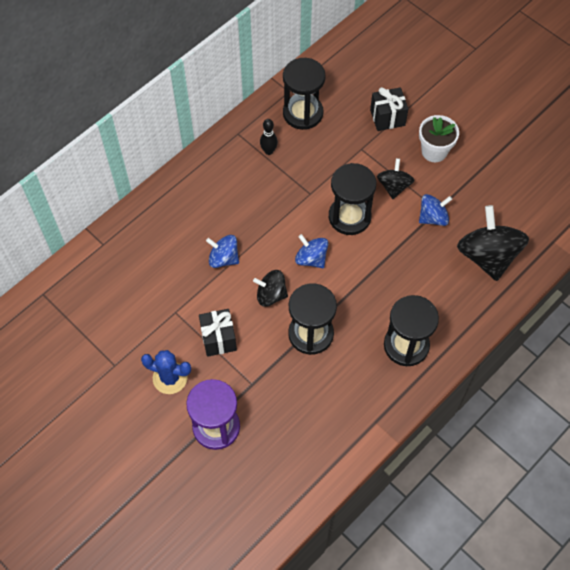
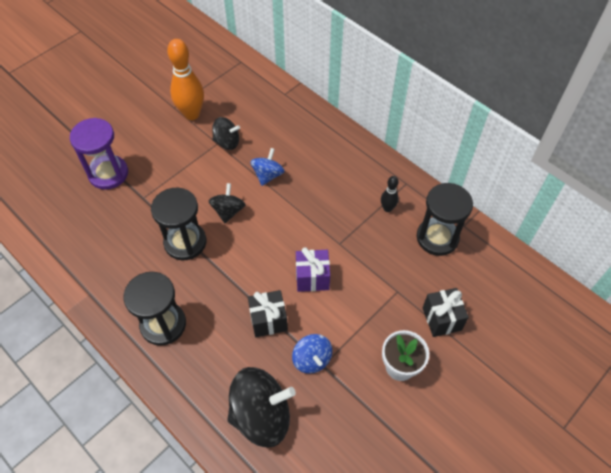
camera: 90 degrees right, 5 degrees down
blue cactus [141,350,191,394] -> none
black gift [199,309,237,357] -> black gift moved to [248,290,288,337]
blue spinning top [295,234,328,268] -> none
black hourglass [329,163,376,235] -> purple gift [296,247,330,292]
black spinning top [377,158,414,199] -> black spinning top moved to [212,117,240,150]
none -> orange bowling pin [167,39,204,120]

